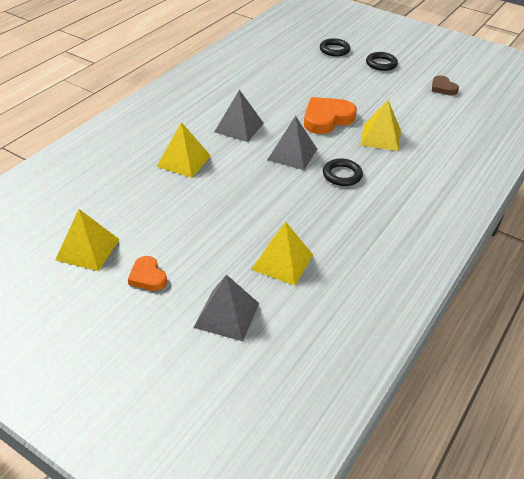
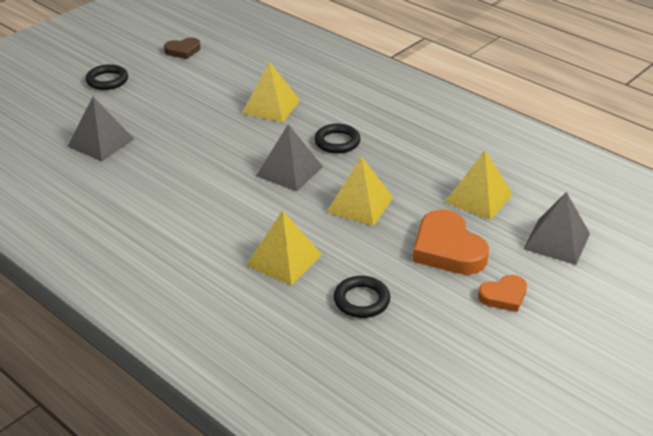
camera: 80 degrees left, 5 degrees down
yellow pyramid [55,209,120,271] -> yellow pyramid moved to [327,156,393,226]
grey pyramid [214,90,264,142] -> grey pyramid moved to [67,97,134,161]
orange heart [304,97,357,134] -> orange heart moved to [412,210,489,275]
black ring [320,38,350,56] -> black ring moved to [334,276,390,318]

